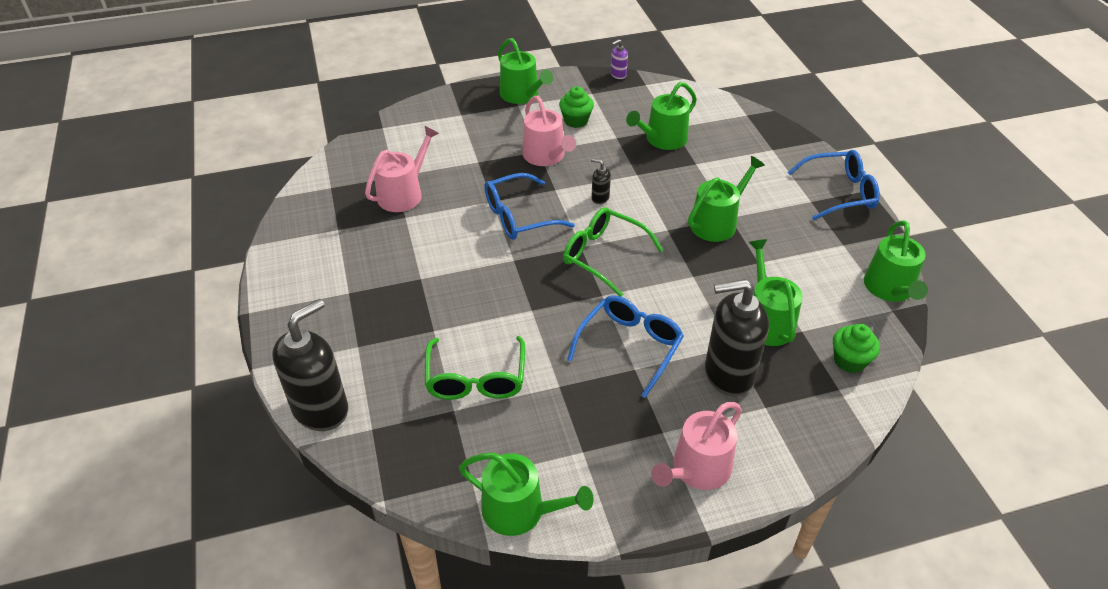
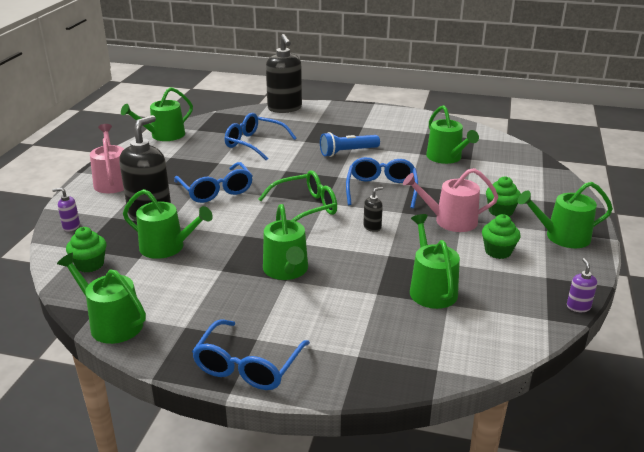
camera: 120 degrees right, 15 degrees down
pink watering can [365,126,439,212] -> green watering can [426,105,479,164]
green glasses [425,336,525,400] -> blue glasses [225,113,296,161]
none -> purple soap dispenser [52,188,80,231]
none -> blue flashlight [320,132,380,157]
none -> green cupcake [486,176,521,217]

